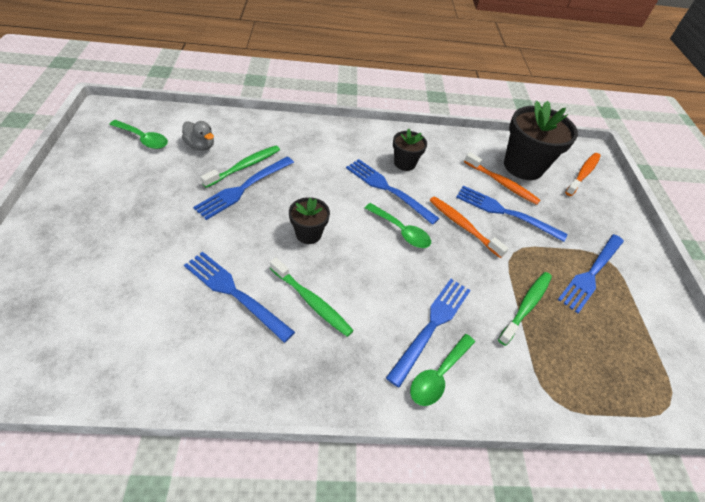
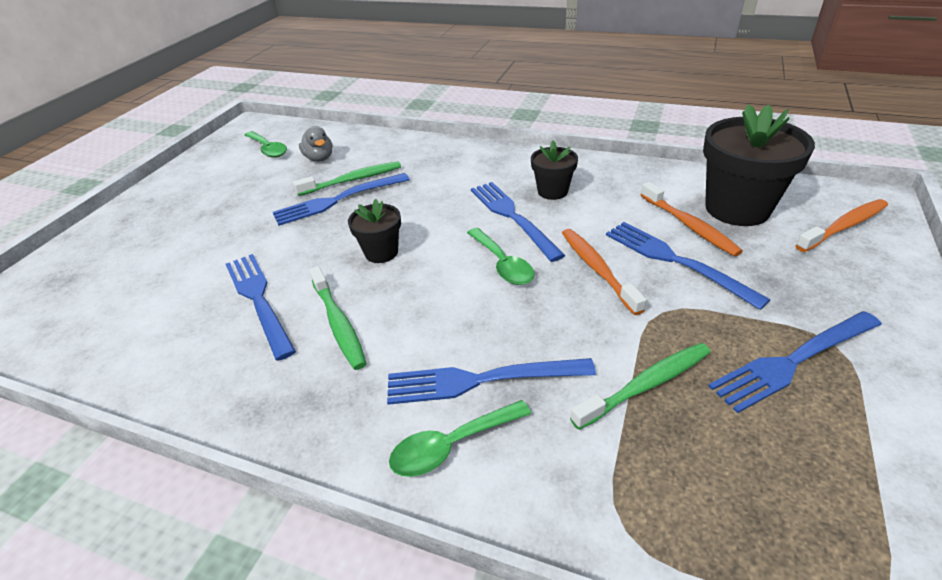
camera: 30 degrees right, 10 degrees down
blue fork [386,279,471,388] -> blue fork turned 150 degrees counterclockwise [387,358,596,405]

